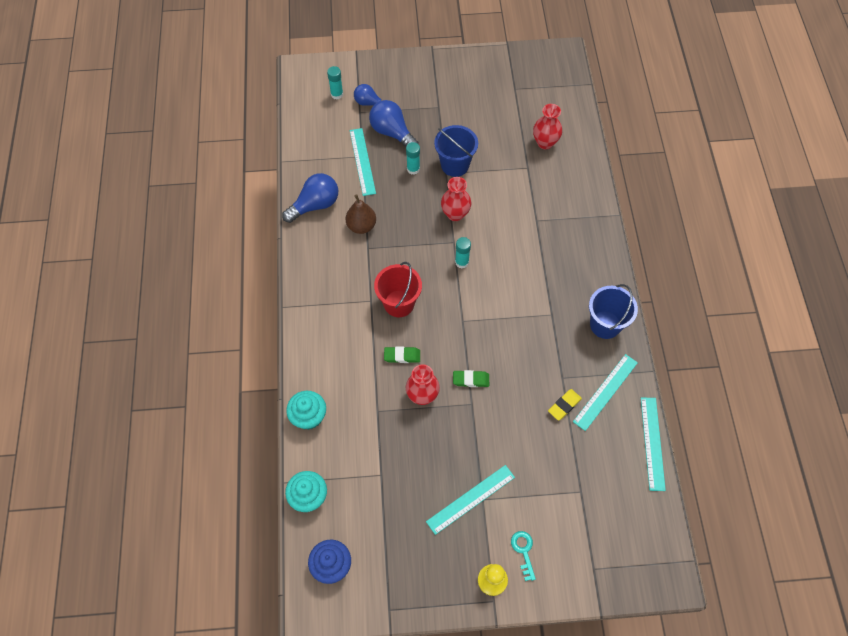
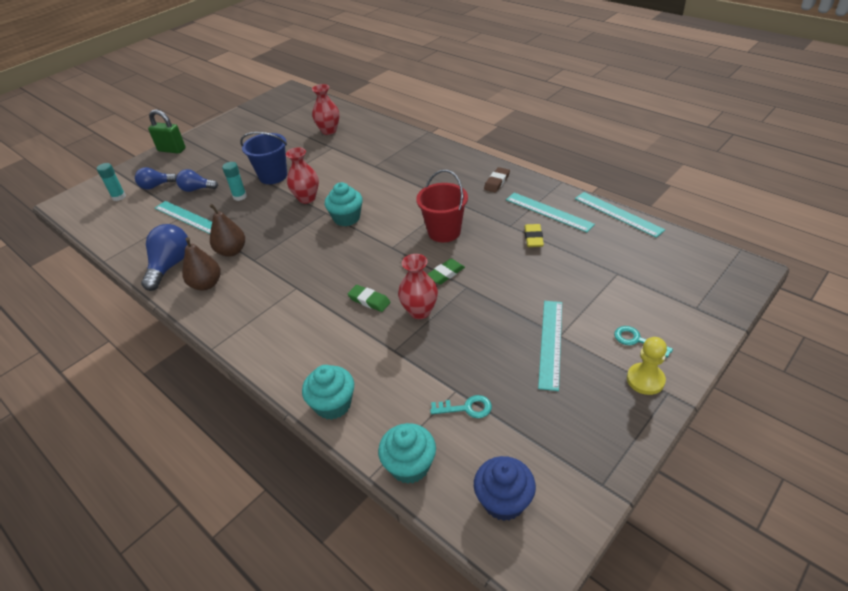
camera: 40 degrees left, 20 degrees down
blue light bulb [369,100,419,147] -> blue light bulb [176,169,218,192], size x0.63
red bucket [374,262,422,317] -> red bucket moved to [416,170,468,243]
green eraser [384,347,420,363] -> green eraser turned 75 degrees clockwise [348,285,391,312]
turquoise glue stick [455,237,471,268] -> turquoise cupcake [325,182,363,226]
turquoise ruler [573,354,638,431] -> turquoise ruler turned 45 degrees counterclockwise [506,193,595,232]
blue bucket [589,284,638,339] -> brown eraser [484,167,510,192]
none -> green padlock [148,109,186,154]
none -> brown pear [182,237,221,291]
none -> turquoise key [430,395,492,418]

